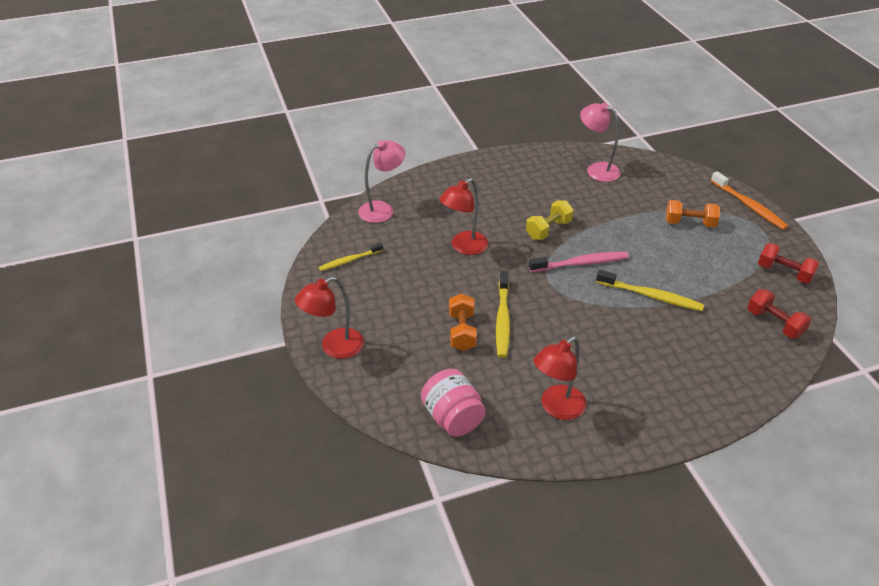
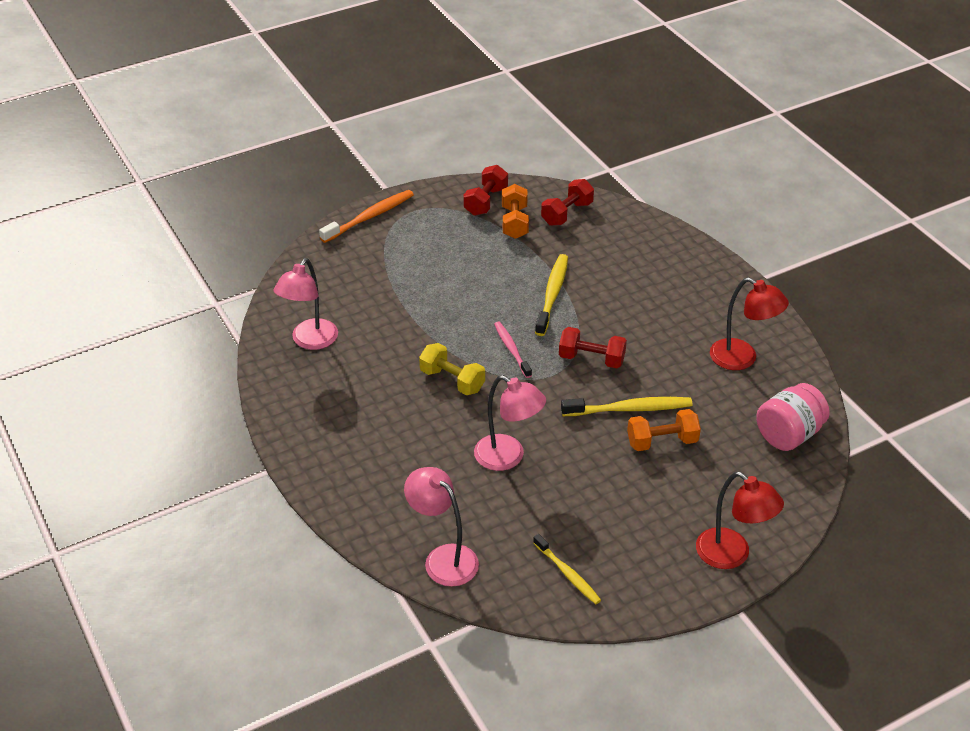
camera: 100 degrees left, 0 degrees up
red lamp [439,178,488,255] -> pink lamp [474,375,546,471]
pink toothbrush [529,252,629,272] -> pink toothbrush [494,322,532,378], size x0.66
orange dumbbell [666,200,720,228] -> orange dumbbell moved to [502,184,529,239]
none -> red dumbbell [559,327,627,368]

